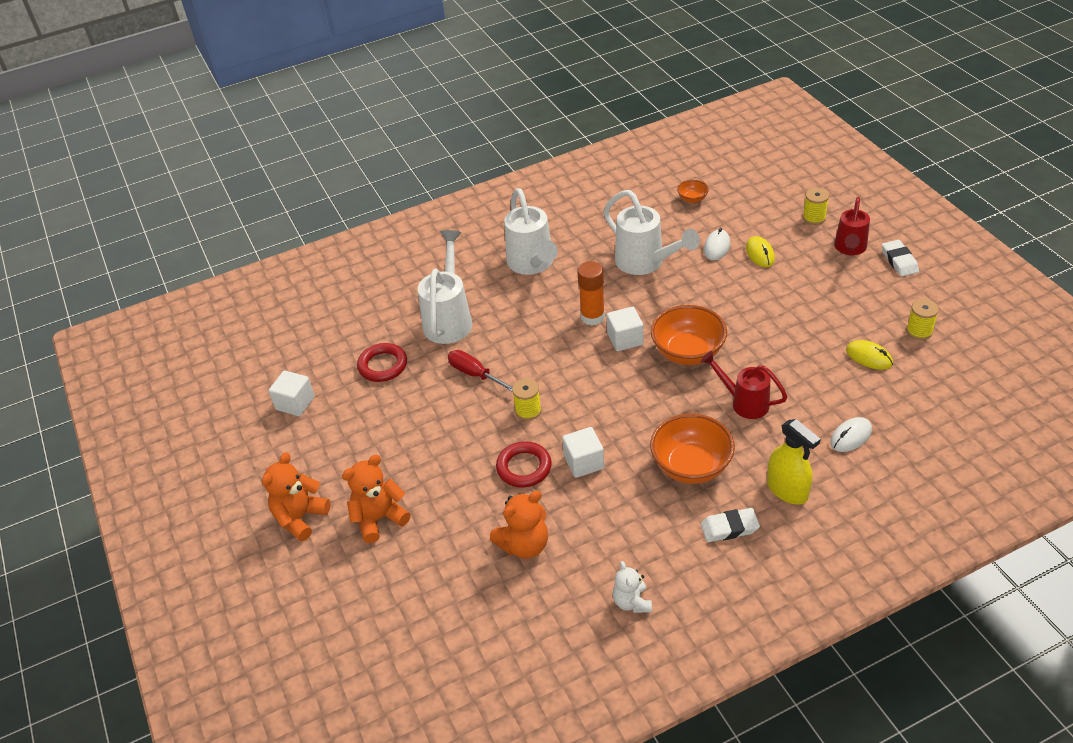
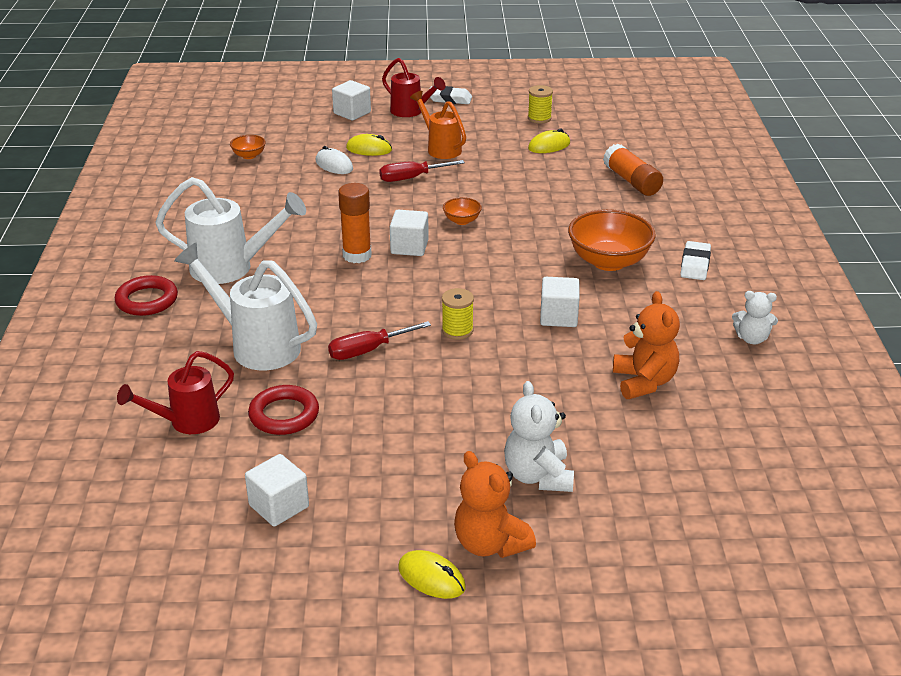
camera: 70 degrees left, 10 degrees down
orange teddy bear [342,455,411,543] -> white teddy bear [504,381,574,492]
red ring [496,441,552,488] -> red ring moved to [115,275,178,316]
white watering can [603,190,700,275] -> none
orange bowl [651,305,727,365] -> orange bowl [443,197,482,225], size x0.48
red watering can [701,351,787,419] -> red watering can moved to [117,351,234,434]
yellow spray bottle [767,419,821,505] -> none
yellow spool [803,188,829,225] -> white cube [332,80,371,121]
white mouse [830,417,872,452] -> orange glue stick [603,144,663,196]
none -> red screwdriver [379,160,465,182]
none -> yellow mouse [398,550,466,599]
none -> orange watering can [410,91,466,159]

